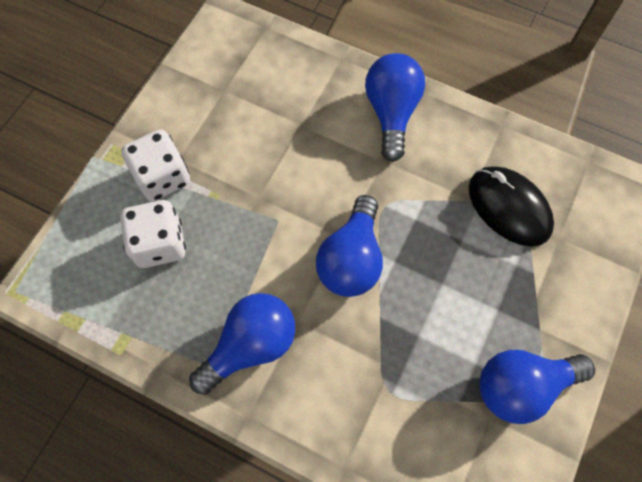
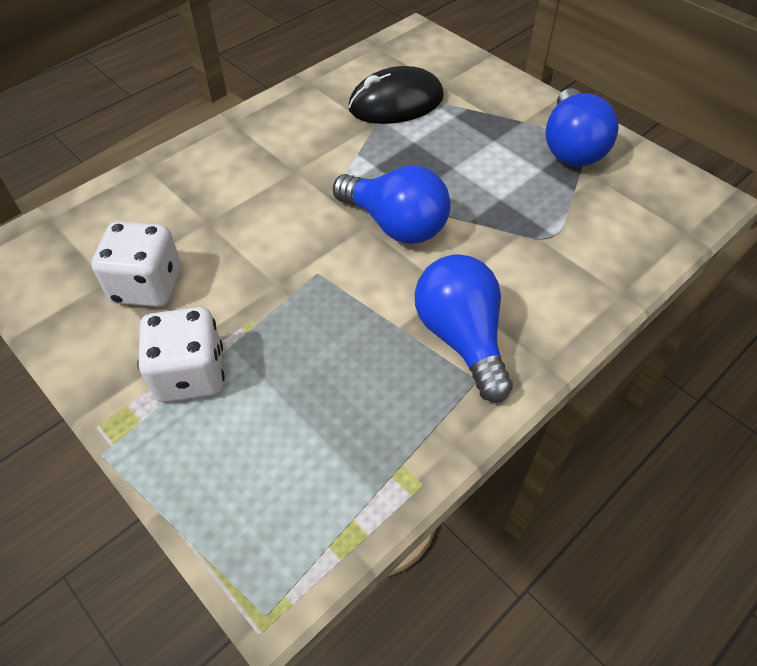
camera: 70 degrees left, 15 degrees down
white dice [120,200,186,268] -> white dice moved to [92,221,181,307]
blue light bulb [365,53,425,162] -> none

